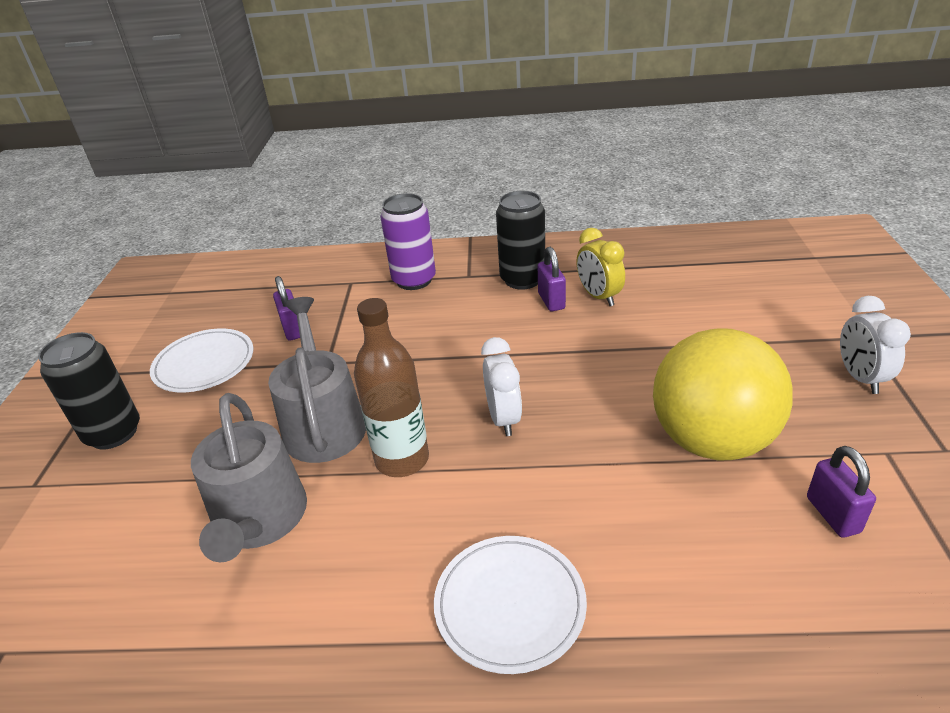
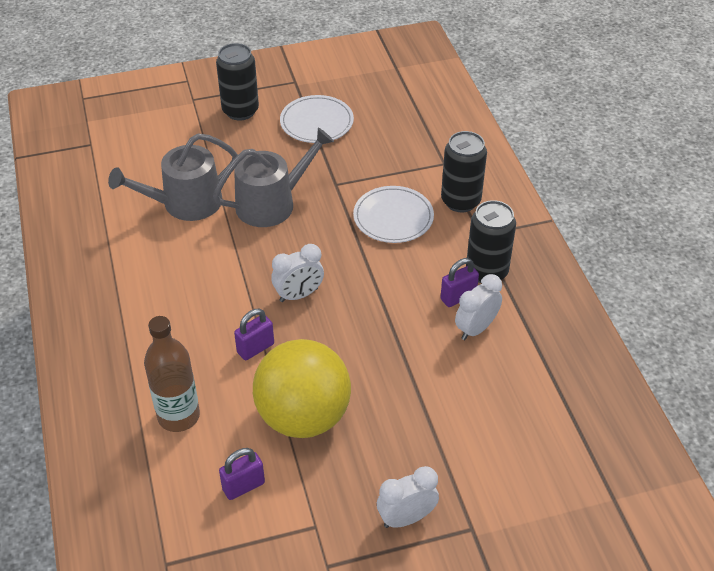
camera: 70 degrees right, 10 degrees up
purple padlock [273,276,300,341] -> purple padlock moved to [234,309,274,360]
brown bottle [354,298,429,477] -> brown bottle moved to [144,316,200,432]
purple can [380,193,436,290] -> black can [441,131,487,212]
white plate [434,536,587,674] -> white plate moved to [353,186,434,243]
yellow clock [576,228,625,306] -> white clock [455,274,502,340]

